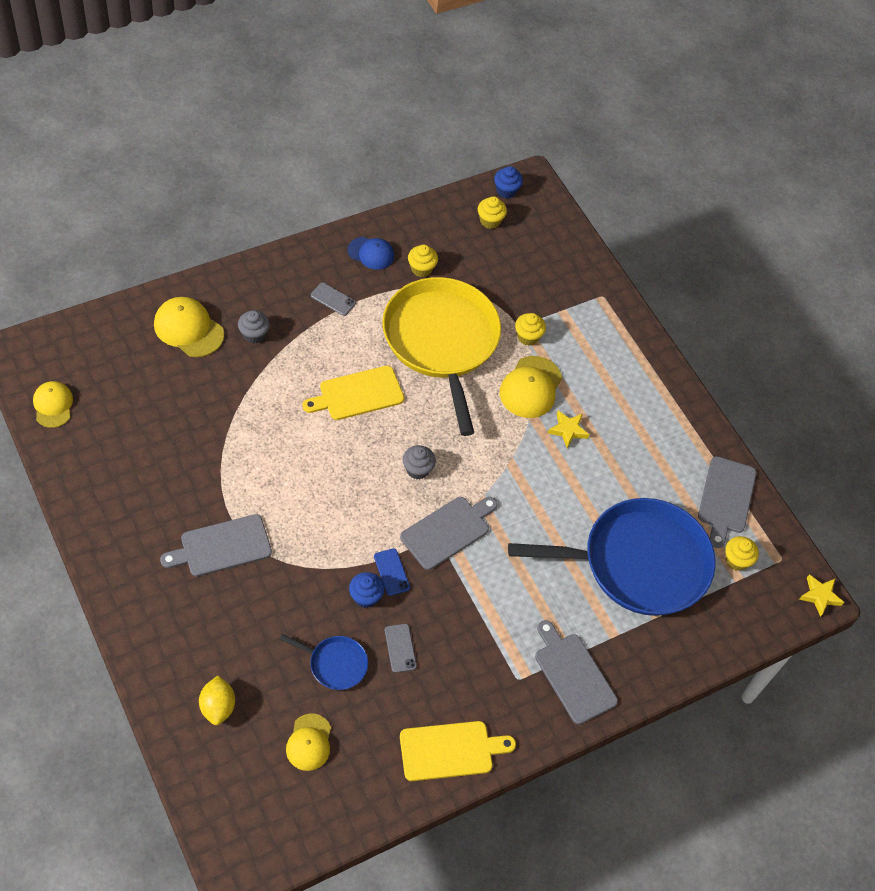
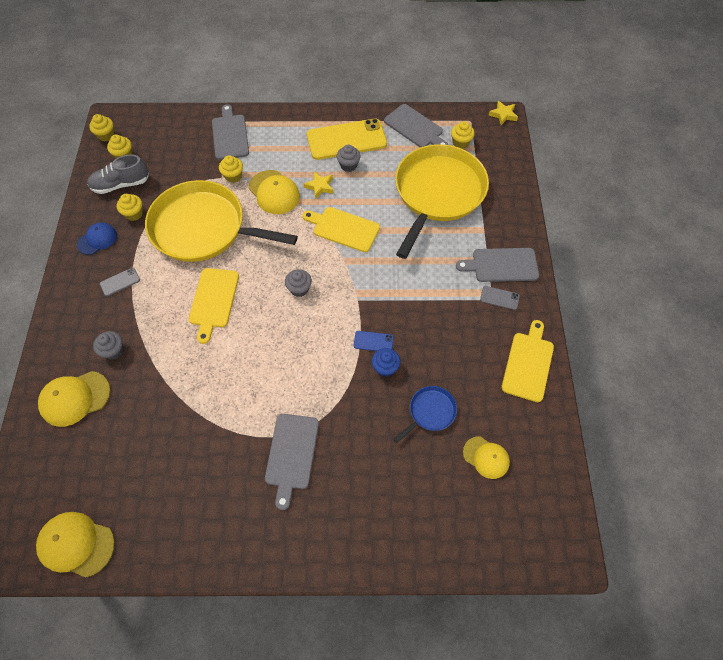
camera: 55 degrees left, 5 degrees up
yellow cap [33,381,73,428] -> yellow cap [36,512,115,578], size x1.51
yellow lemon [199,676,235,725] -> none
grey phone [385,624,417,673] -> grey phone moved to [480,286,520,310]
grey cutting board [400,497,498,570] -> grey cutting board moved to [212,104,249,160]
blue cupcake [494,166,523,198] -> yellow cupcake [89,114,115,142]
blue pan [508,498,716,616] -> yellow pan [395,144,489,259]
none -> grey shoe [87,154,149,194]
none -> yellow cutting board [302,207,380,252]
none -> yellow phone [307,118,387,160]
none -> grey cupcake [337,144,361,172]

